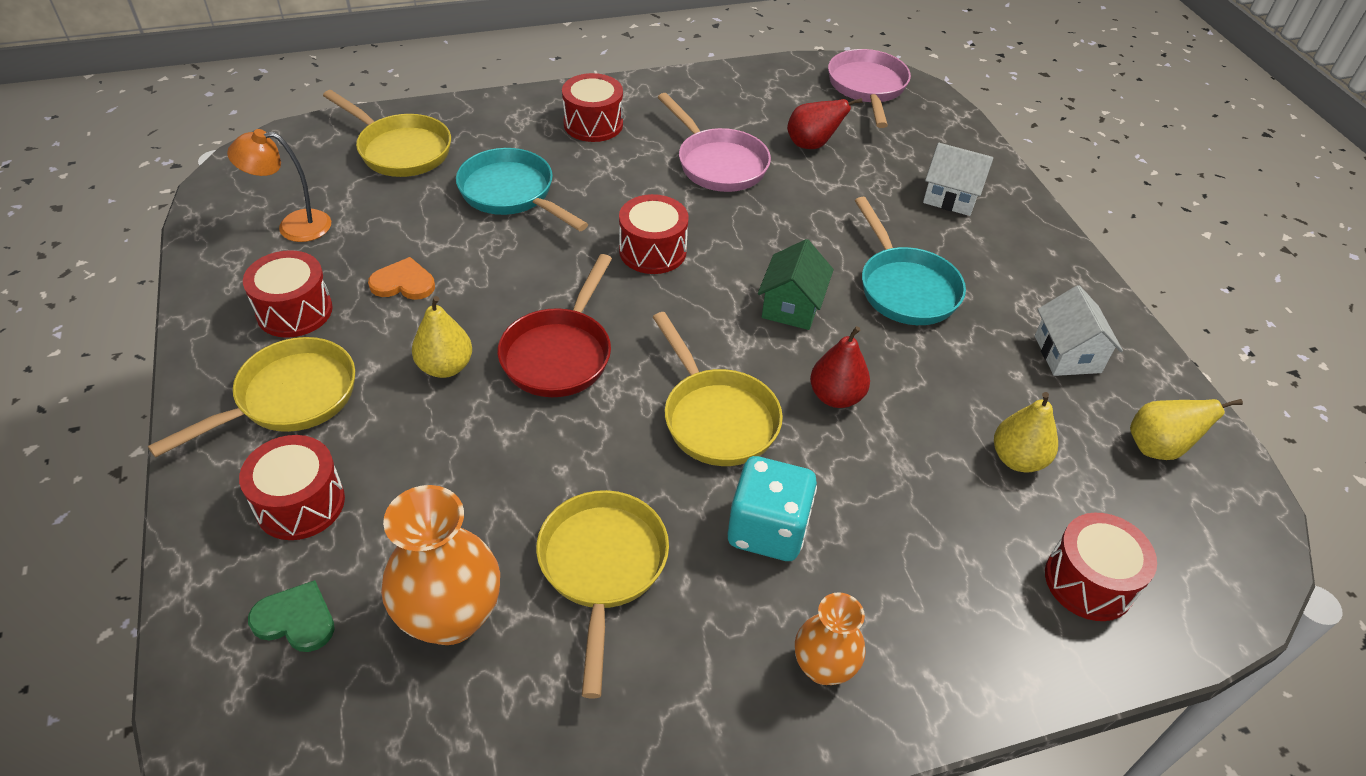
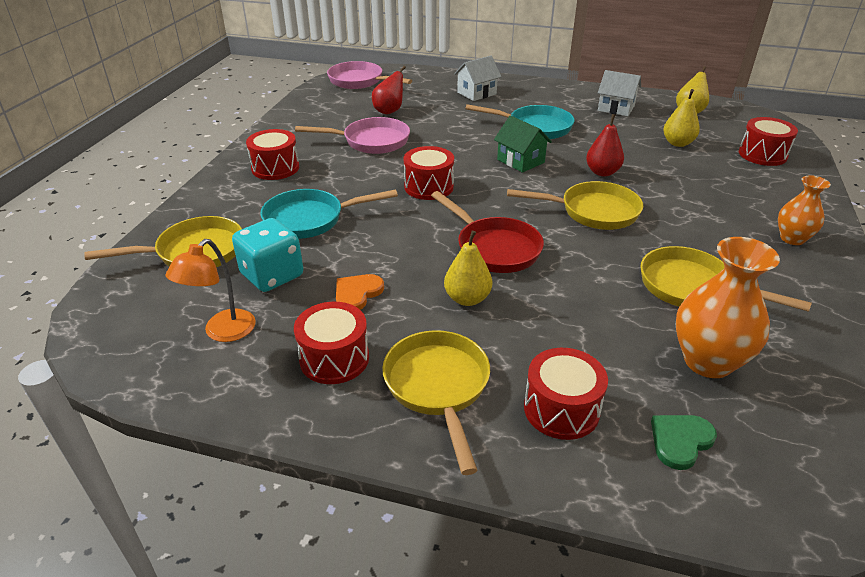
camera: 55 degrees left, 10 degrees down
turquoise dice [728,456,817,561] -> turquoise dice moved to [232,218,303,292]

